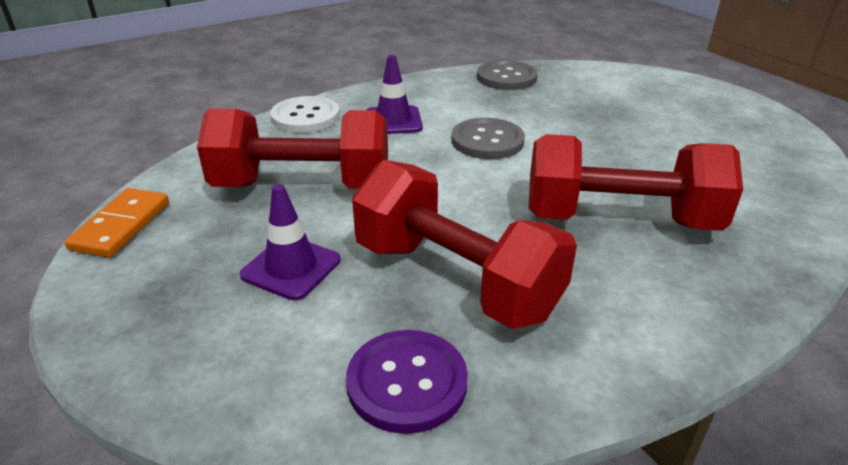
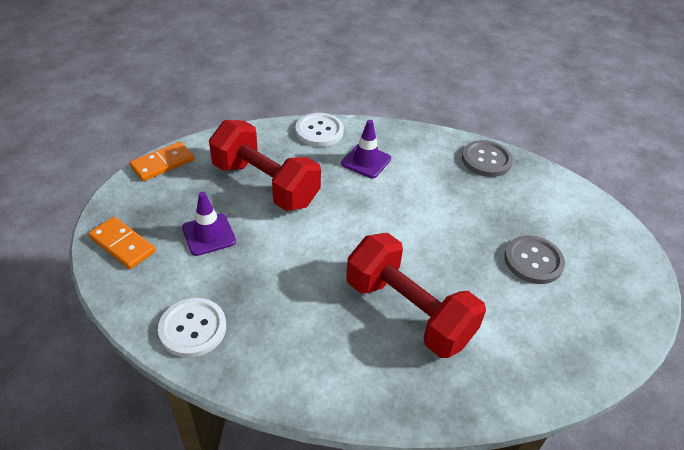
camera: 35 degrees right, 10 degrees up
purple button [346,330,468,434] -> white button [158,298,226,358]
red dumbbell [352,160,577,329] -> none
grey button [452,118,525,159] -> grey button moved to [504,235,565,284]
none -> orange domino [88,217,156,269]

